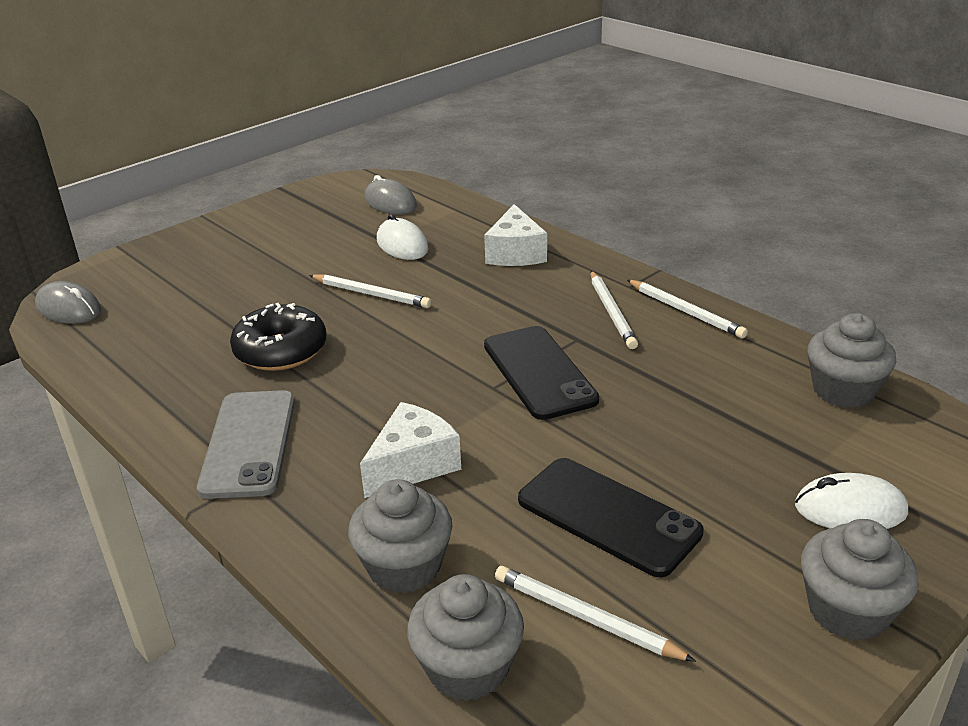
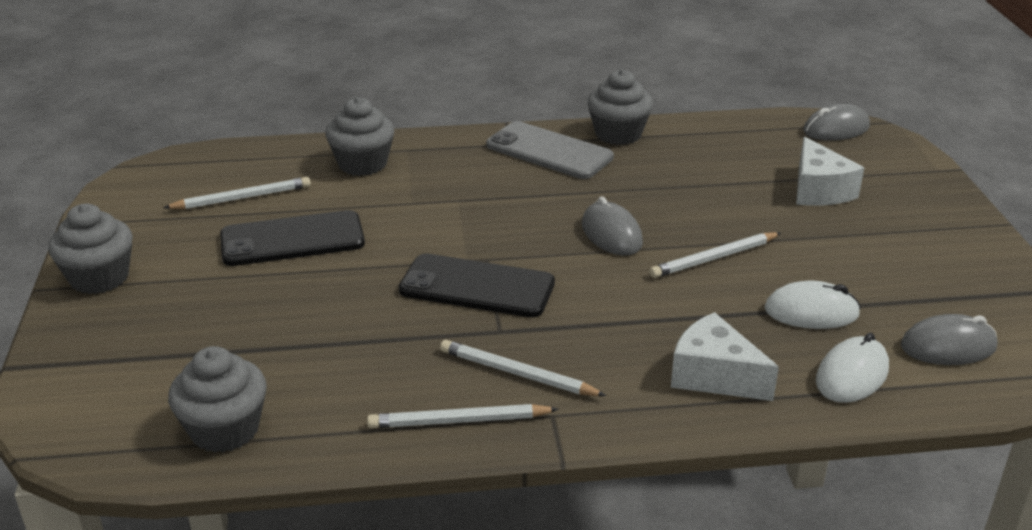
camera: 125 degrees right, 0 degrees up
black donut [230,303,326,371] -> none
white cheese [360,402,461,498] -> white cheese moved to [796,137,864,206]
grey cupcake [407,574,524,701] -> grey cupcake moved to [587,69,653,145]
white mouse [795,473,908,529] -> white mouse moved to [816,332,889,403]
none -> grey mouse [582,196,643,256]

